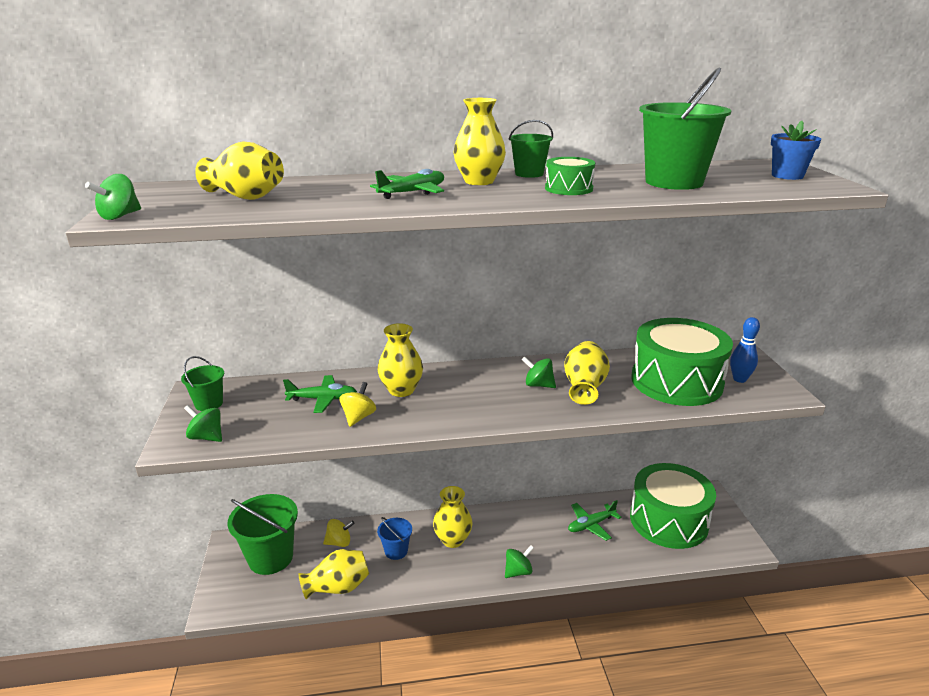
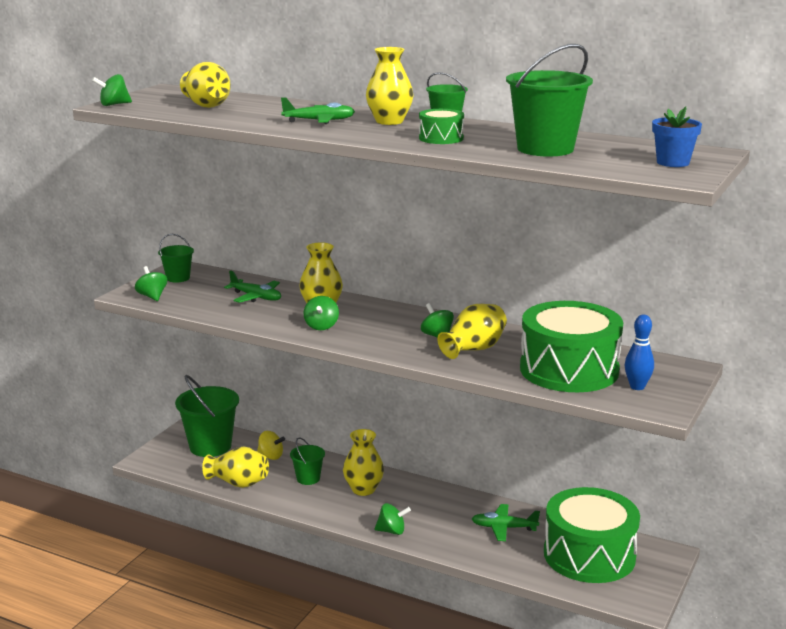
camera: 35 degrees right, 5 degrees down
yellow spinning top [340,382,376,427] -> none
blue bucket [377,517,412,560] -> green bucket [290,437,325,485]
none -> green spinning top [304,296,339,330]

